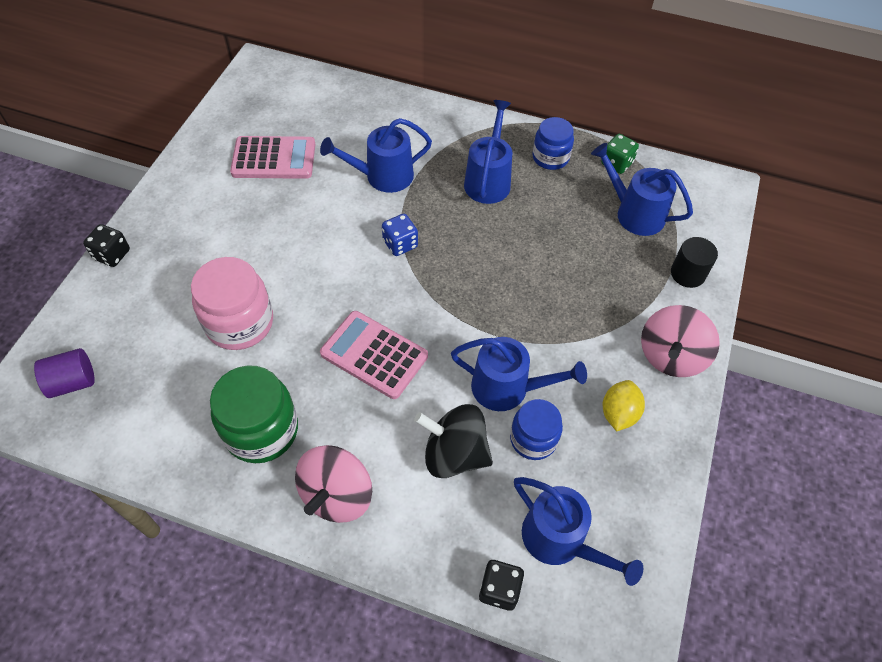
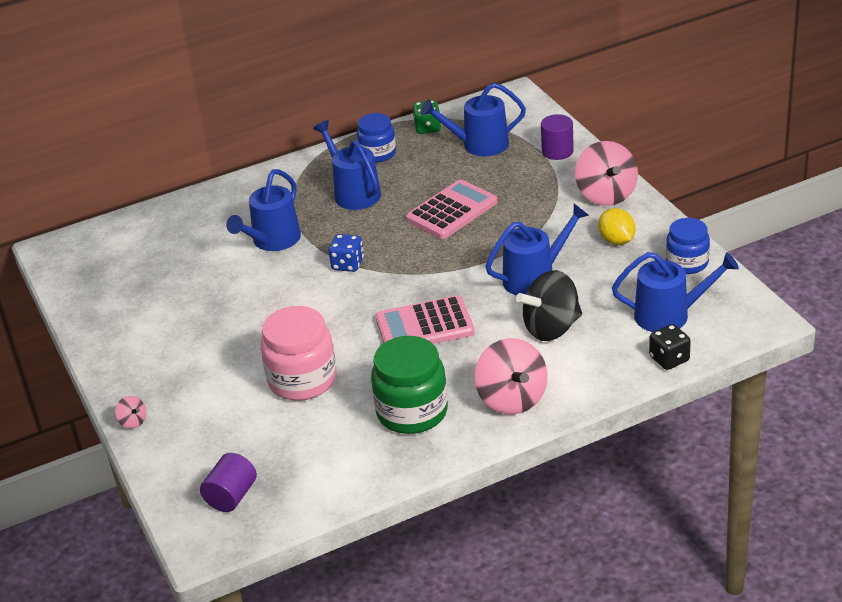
camera: 40 degrees left, 20 degrees down
black dice [83,224,130,267] -> pink spinning top [115,396,146,428]
pink calculator [230,136,315,179] -> pink calculator moved to [406,179,497,239]
blue jar [510,399,563,460] -> blue jar moved to [666,218,710,274]
black cylinder [671,237,718,288] -> purple cylinder [541,114,574,160]

